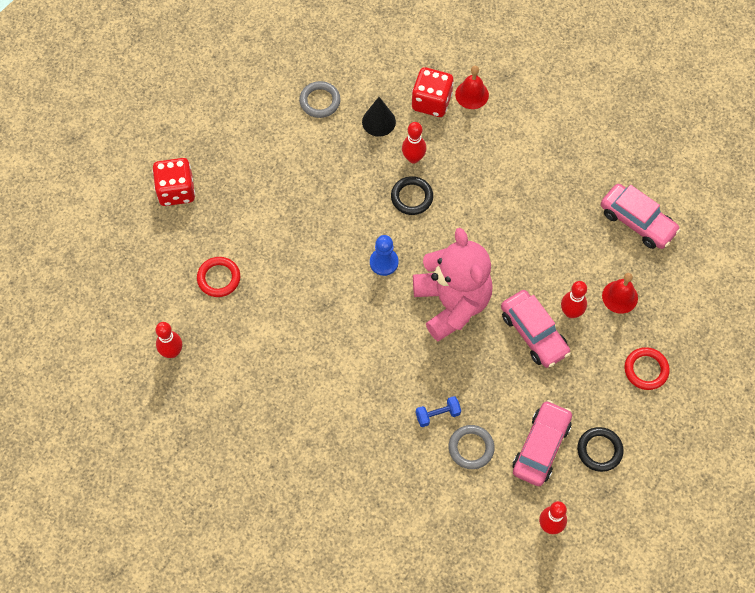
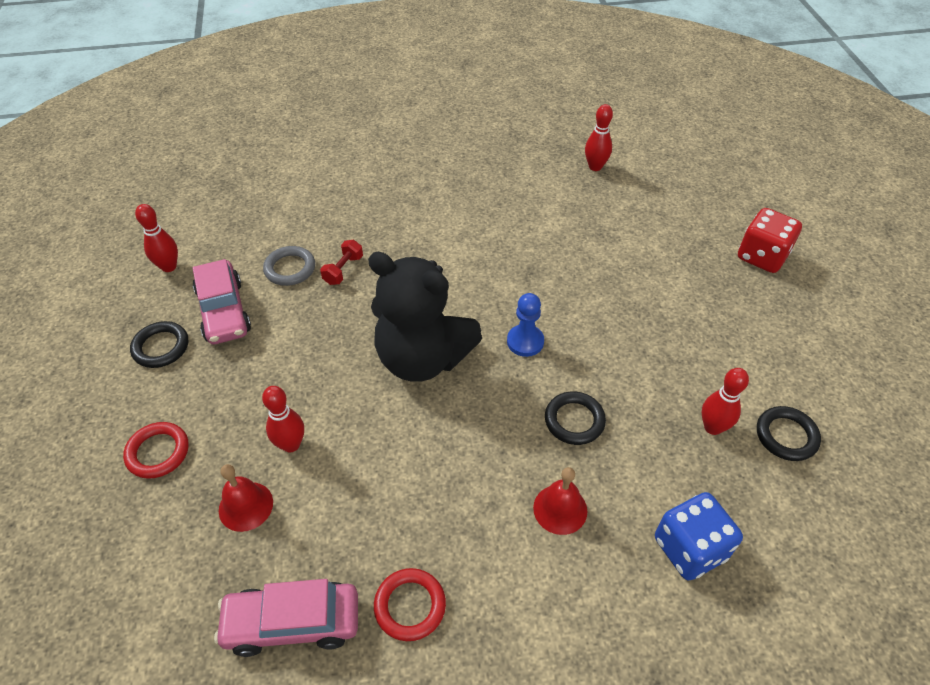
camera: 135 degrees right, 15 degrees down
red ring [197,257,240,297] -> red ring moved to [374,568,446,641]
grey ring [299,81,341,118] -> black ring [757,406,821,461]
black cone [362,97,396,137] -> none
red bowling pin [402,122,426,164] -> red bowling pin moved to [702,368,749,435]
red dice [412,67,454,117] -> blue dice [655,492,743,581]
pink teddy bear [413,228,492,341] -> black teddy bear [368,252,482,382]
blue dumbbell [416,396,461,427] -> red dumbbell [320,240,363,285]
red bell [455,66,489,109] -> red bell moved to [533,467,587,535]
pink car [501,290,571,368] -> none

